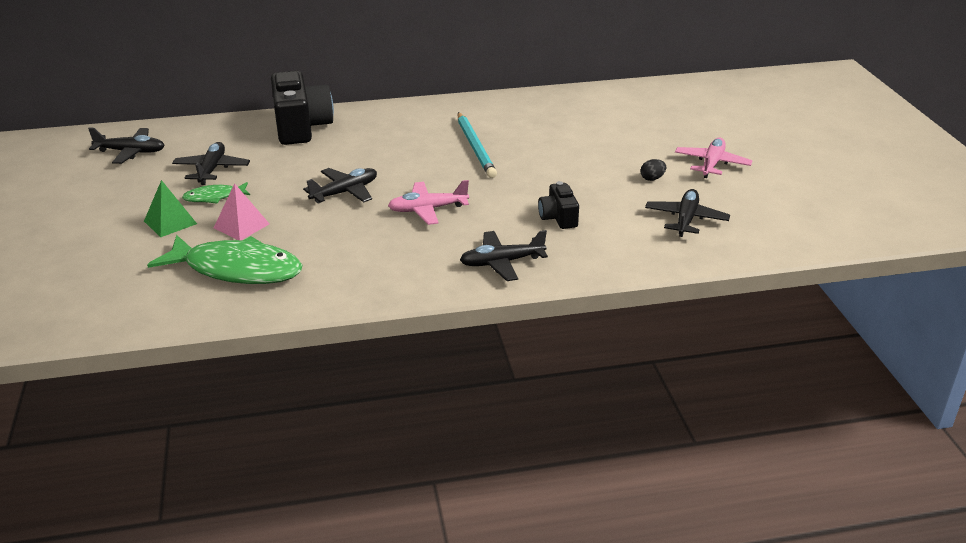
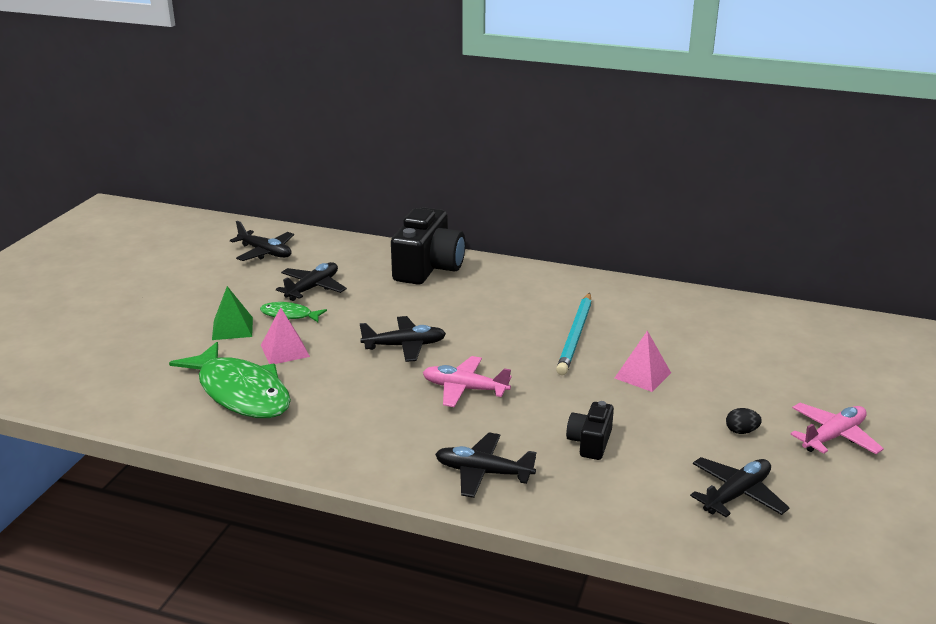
camera: 30 degrees right, 5 degrees down
none -> pink pyramid [615,331,671,392]

